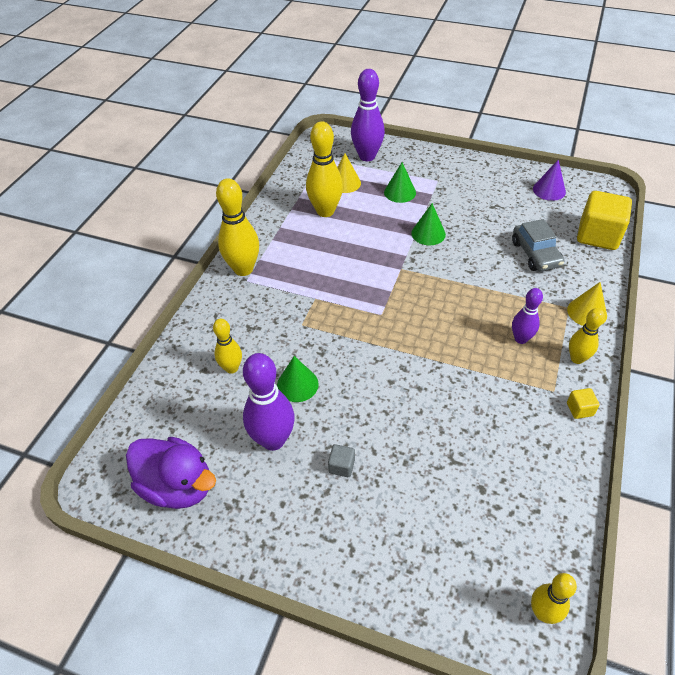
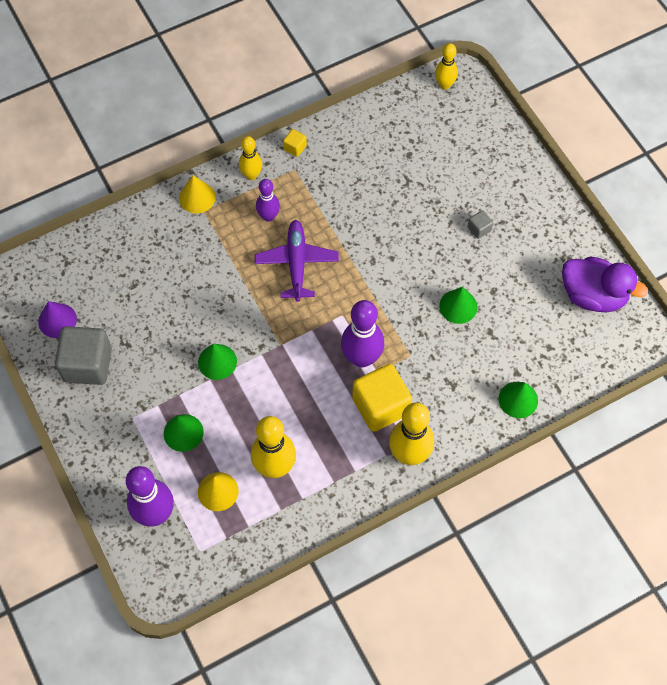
camera: 140 degrees left, 15 degrees up
purple duck [126,437,216,509] -> purple duck turned 135 degrees clockwise [562,256,648,313]
yellow bowling pin [213,319,242,374] -> none
purple bowling pin [243,353,295,451] -> purple bowling pin moved to [341,300,384,368]
grey car [512,219,564,271] -> none
yellow cube [577,191,632,250] -> yellow cube moved to [352,364,412,432]
none -> grey cube [55,326,112,385]
none -> purple plane [255,220,339,302]
none -> green cone [499,382,538,418]

